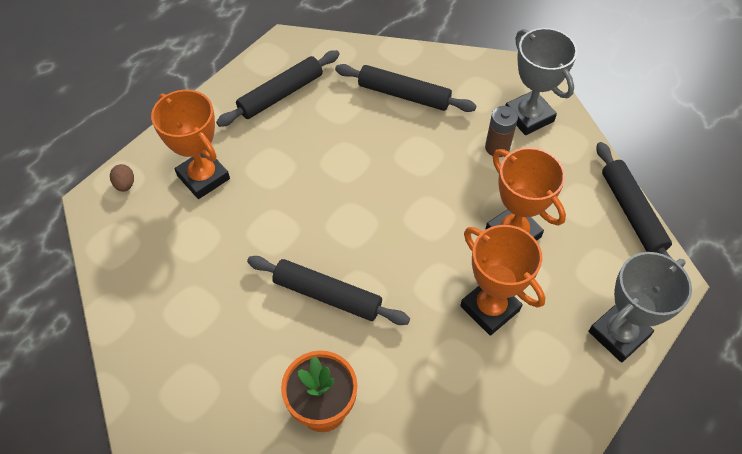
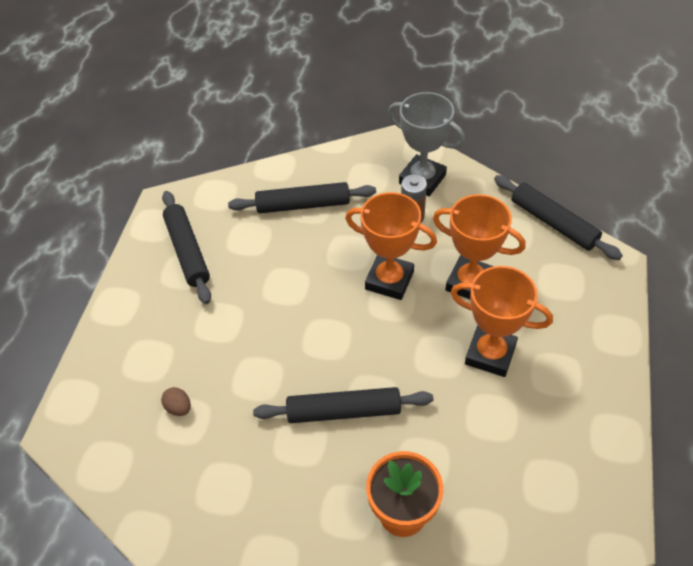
camera: 25 degrees left, 5 degrees down
brown egg [110,164,134,192] -> brown egg moved to [161,387,191,416]
orange trophy [151,90,230,199] -> orange trophy moved to [345,192,437,300]
black rolling pin [216,50,340,127] -> black rolling pin turned 45 degrees counterclockwise [162,191,211,304]
grey trophy [588,252,692,363] -> none

